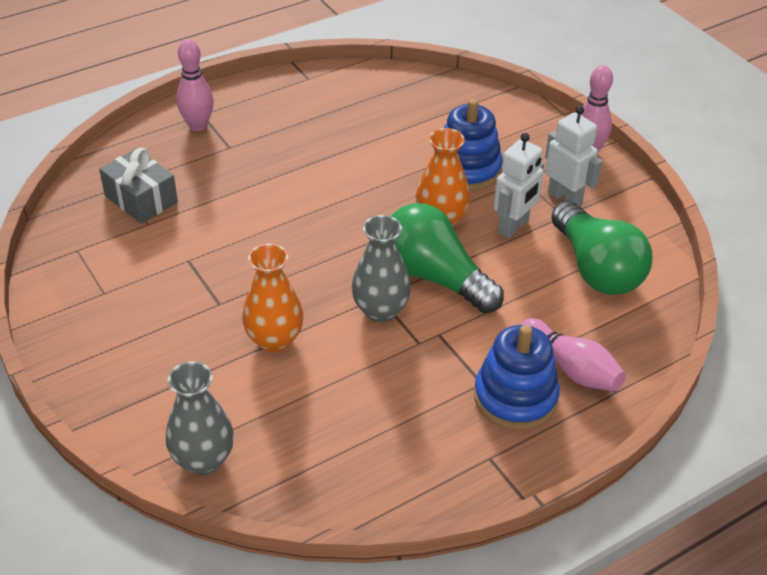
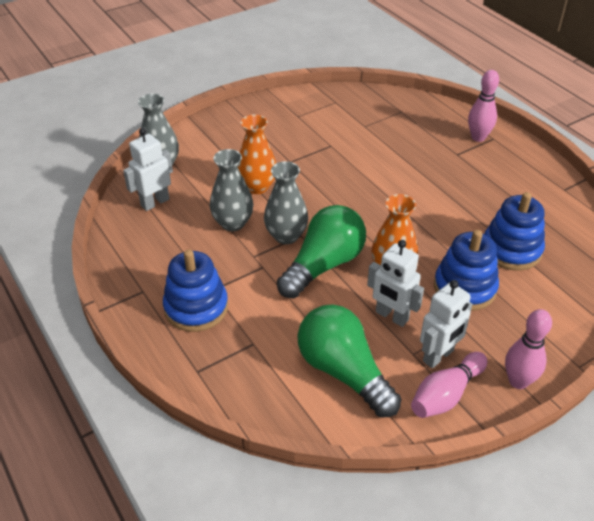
camera: 90 degrees right, 0 degrees up
grey gift [99,148,178,224] -> none
pink bowling pin [521,318,626,391] -> pink bowling pin moved to [411,352,487,418]
green light bulb [551,201,652,295] -> green light bulb turned 75 degrees clockwise [297,304,401,417]
none -> white robot [123,128,173,211]
none -> grey vase [210,149,254,231]
none -> blue stacking toy [484,192,545,271]

